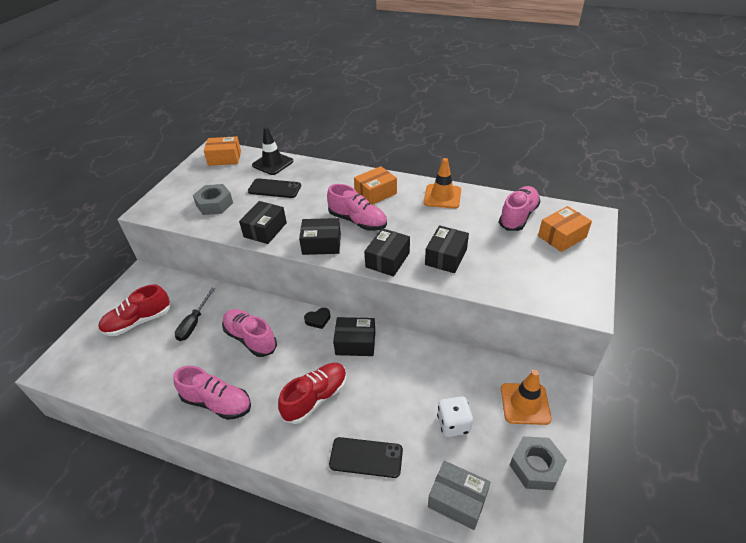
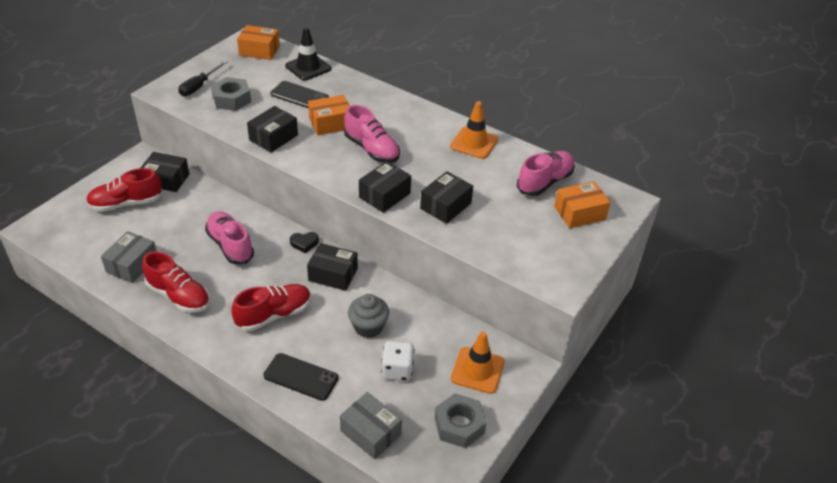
camera: 10 degrees right, 0 degrees up
pink shoe [174,366,251,420] -> red shoe [142,252,210,313]
black screwdriver [175,288,215,341] -> black screwdriver moved to [178,61,227,96]
black box [299,218,341,255] -> black box moved to [141,152,189,192]
orange box [354,166,397,205] -> orange box moved to [308,95,350,136]
none -> grey box [101,231,157,283]
none -> grey cupcake [348,294,389,338]

